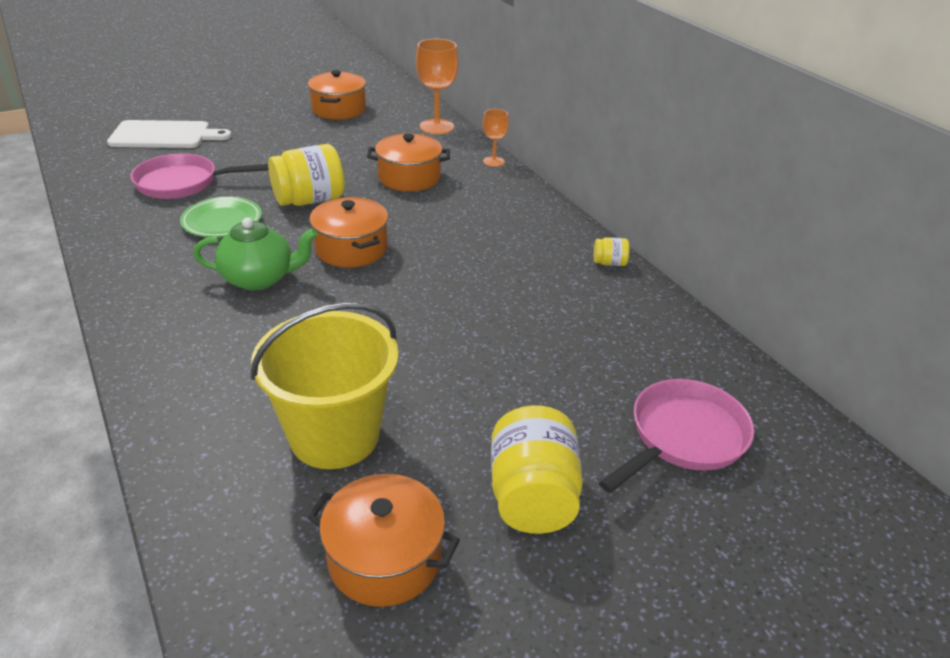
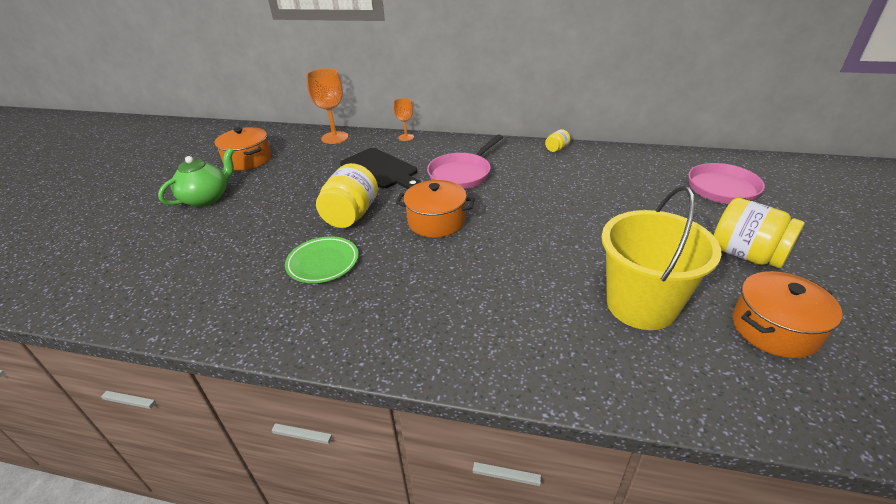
camera: 45 degrees left, 0 degrees up
white cutting board [107,120,232,148] -> none
pink pan [131,153,268,199] -> pink pan moved to [427,134,503,189]
green teapot [193,218,318,291] -> green teapot moved to [158,148,234,207]
orange pot [367,134,450,191] -> black cutting board [340,148,421,189]

